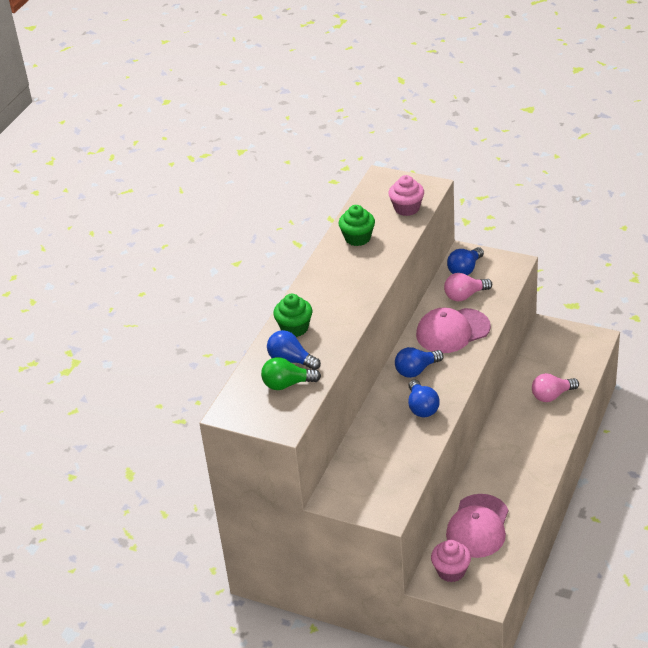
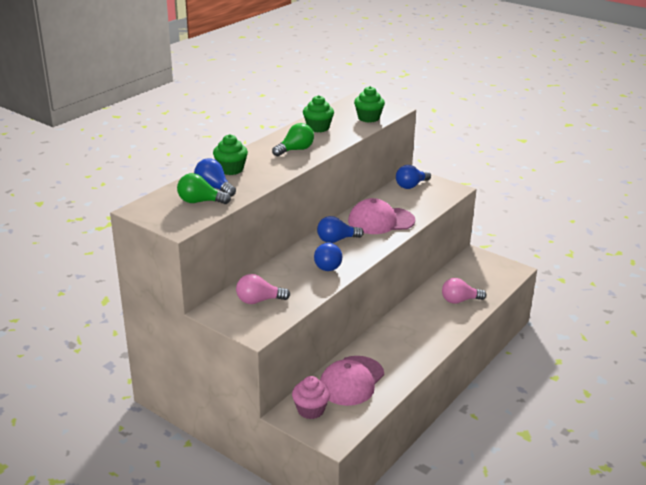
camera: 10 degrees right, 10 degrees down
pink cupcake [389,175,424,216] -> green cupcake [354,86,385,122]
pink light bulb [444,273,492,301] -> pink light bulb moved to [236,274,290,304]
none -> green light bulb [272,123,314,157]

